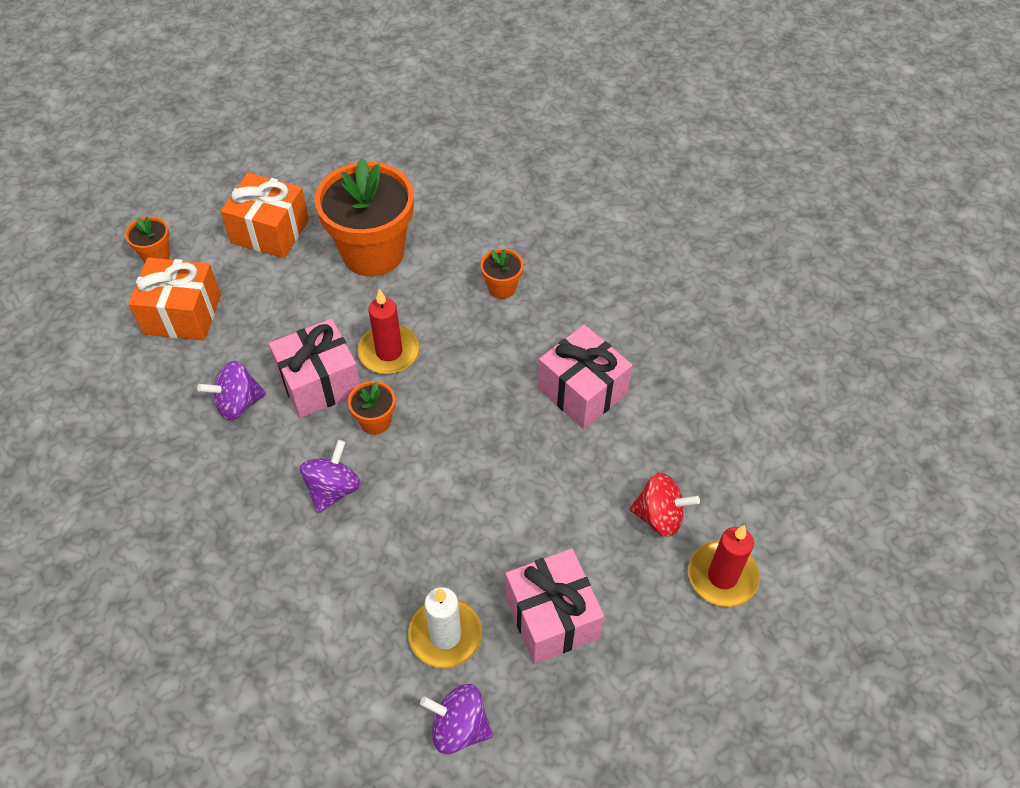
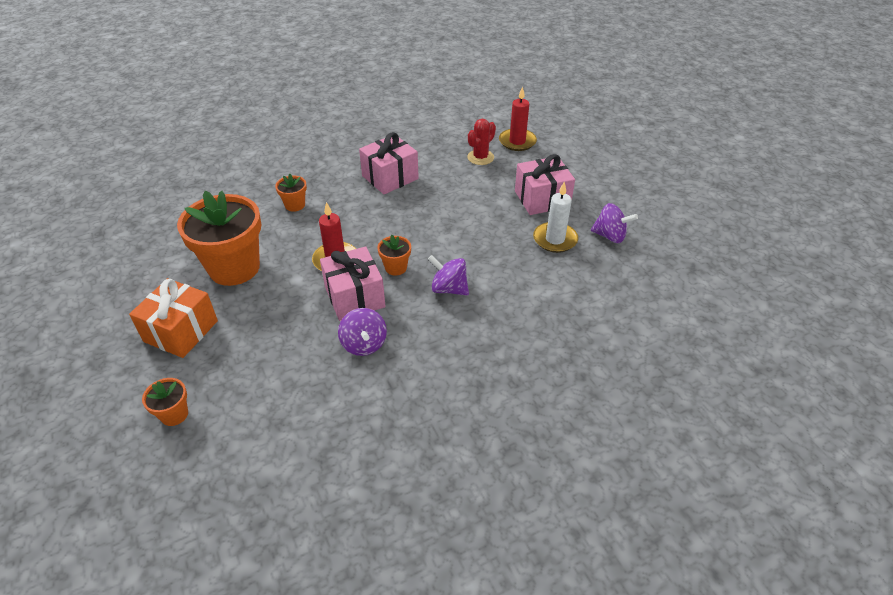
camera: 85 degrees left, 10 degrees down
orange gift [128,257,221,341] -> none
purple spinning top [420,684,493,754] -> purple spinning top turned 90 degrees counterclockwise [591,203,638,243]
red spinning top [629,473,700,537] -> red cactus [467,119,496,165]

